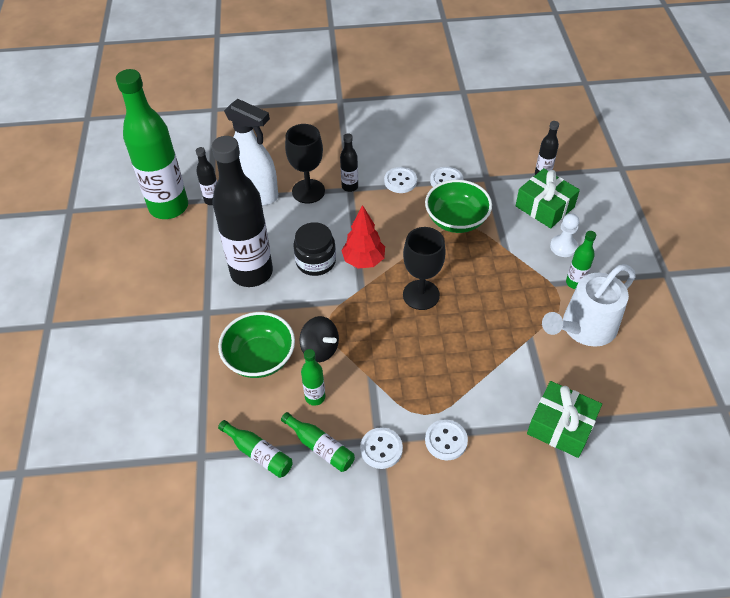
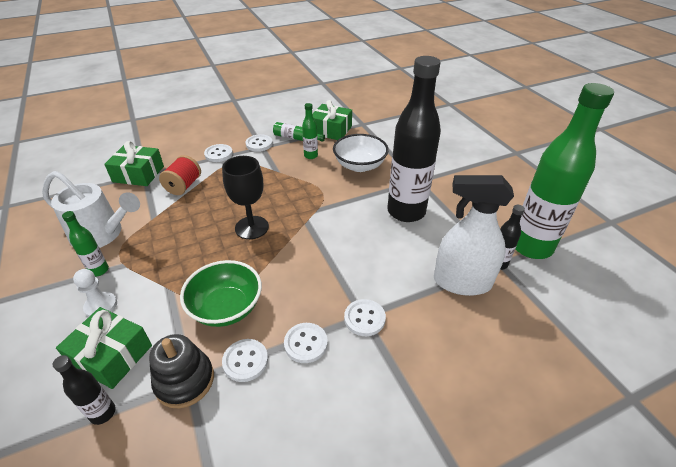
camera: 160 degrees right, 10 degrees down
green bowl [218,312,295,378] -> white bowl [333,134,389,172]
green bottle [218,420,292,478] -> green gift [312,100,352,140]
black goblet [285,124,325,204] -> none
black jar [293,222,336,276] -> none
black spinning top [300,316,339,362] -> none
black bottle [340,133,358,192] -> white button [344,299,386,336]
red tree [341,205,385,269] -> none
white watering can [542,264,636,347] -> white watering can turned 75 degrees clockwise [42,171,140,248]
none -> black stacking toy [149,334,214,408]
none -> red spool [159,155,201,195]

